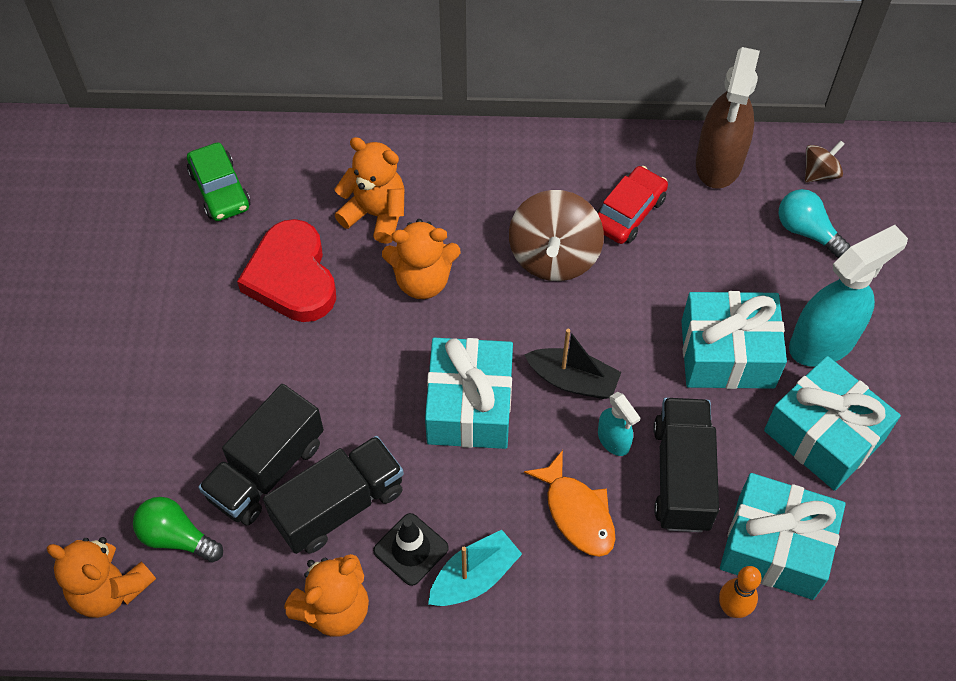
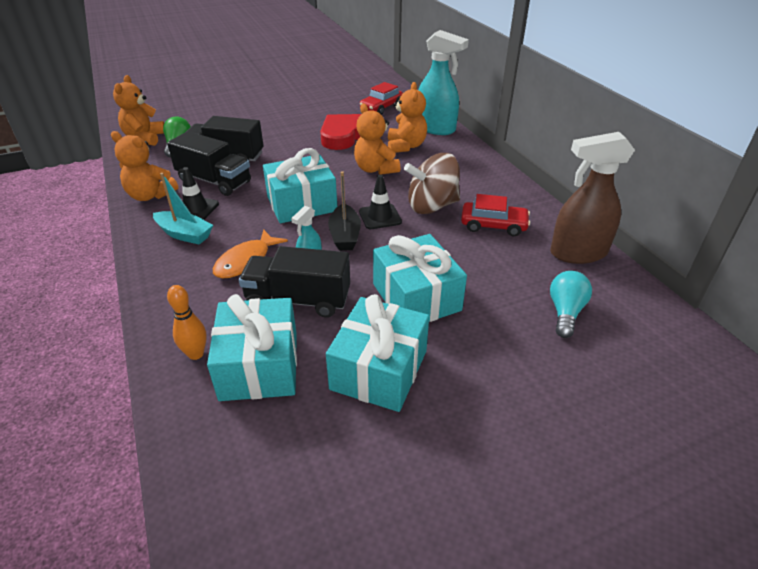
camera: 65 degrees right, 20 degrees down
green car [187,143,251,221] -> red car [360,82,403,115]
black truck [653,398,719,532] -> black truck turned 150 degrees counterclockwise [239,246,350,318]
turquoise spray bottle [789,225,908,367] -> turquoise spray bottle moved to [418,30,469,135]
brown spinning top [805,140,844,183] -> none
none -> black traffic cone [359,175,402,229]

